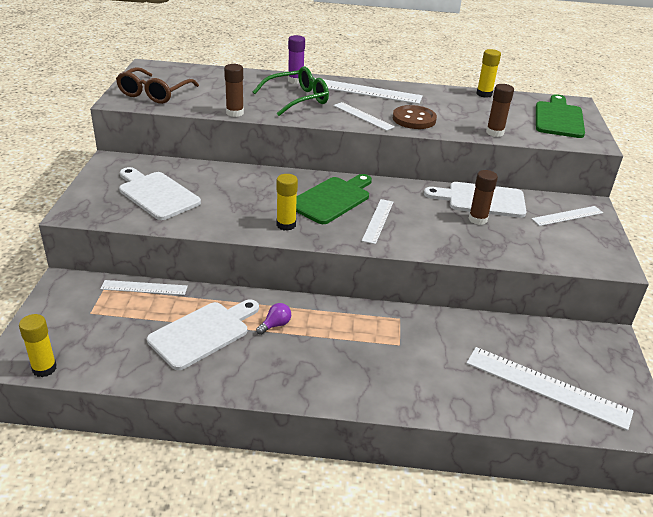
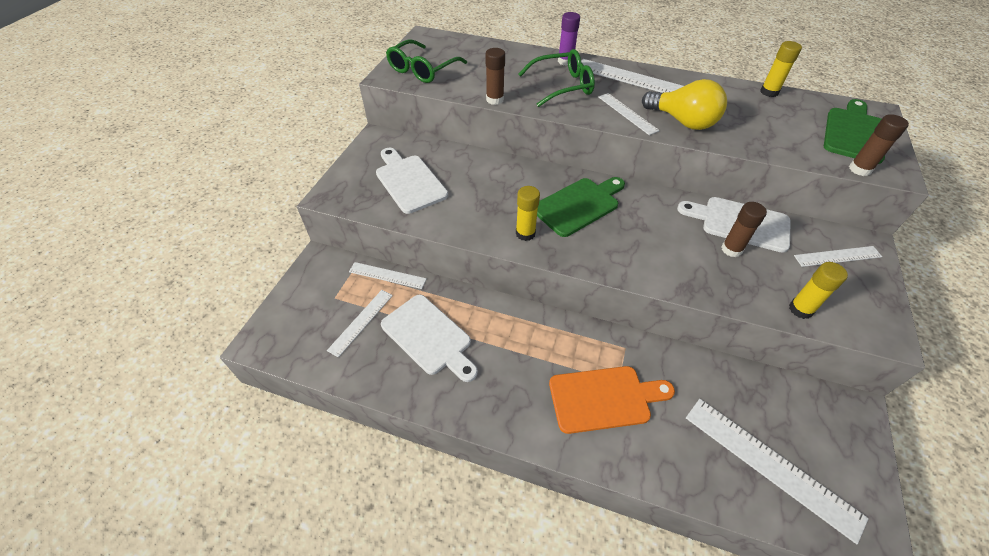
camera: 15 degrees right, 15 degrees up
yellow glue stick [19,314,57,377] -> yellow glue stick moved to [789,262,848,319]
brown glasses [116,67,199,104] -> green glasses [386,39,467,83]
white cutting board [147,299,259,370] -> white cutting board turned 75 degrees clockwise [381,295,478,382]
purple light bulb [256,303,291,335] -> none
white ruler [362,199,393,244] -> white ruler moved to [327,290,393,357]
brown button [393,105,437,129] -> yellow light bulb [642,79,727,130]
brown glue stick [486,84,514,137] -> brown glue stick moved to [849,114,909,176]
none -> orange cutting board [549,366,675,434]

